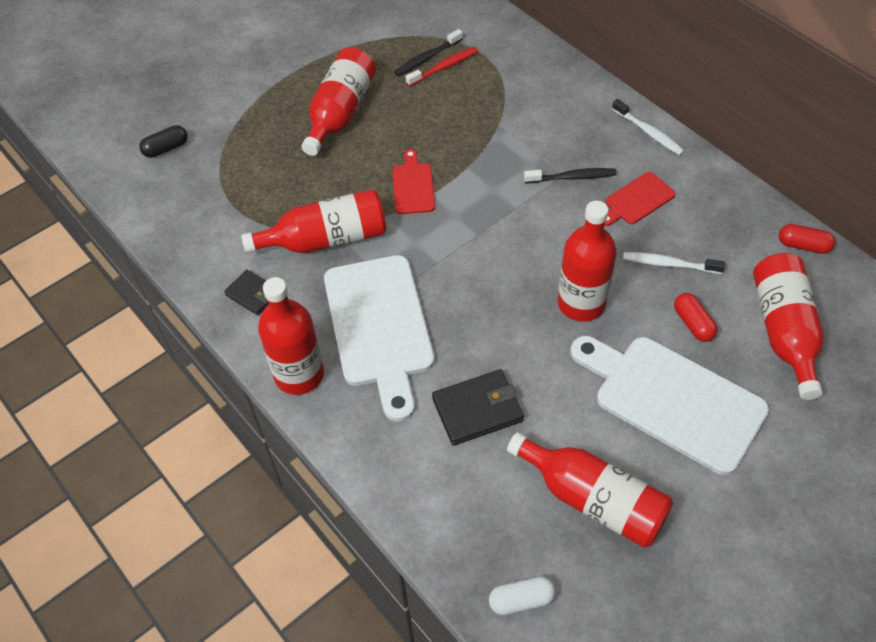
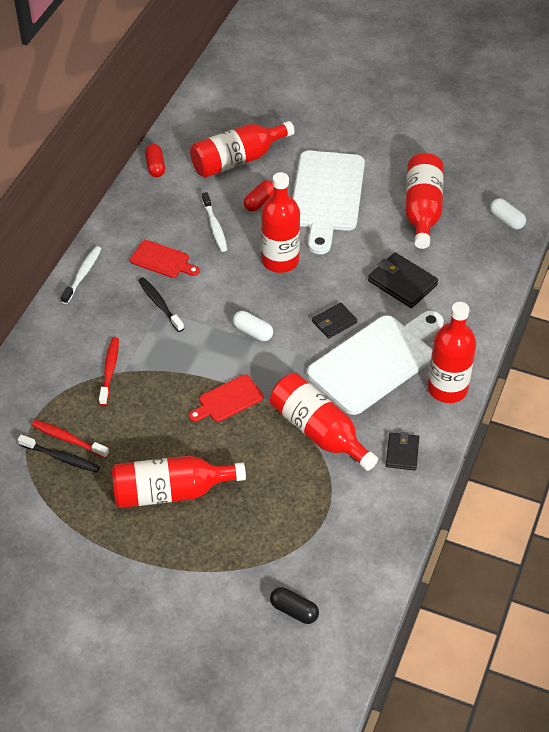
camera: 120 degrees left, 5 degrees down
none -> red toothbrush [99,337,119,406]
none -> white capsule [233,311,273,341]
none -> black wallet [312,303,357,338]

